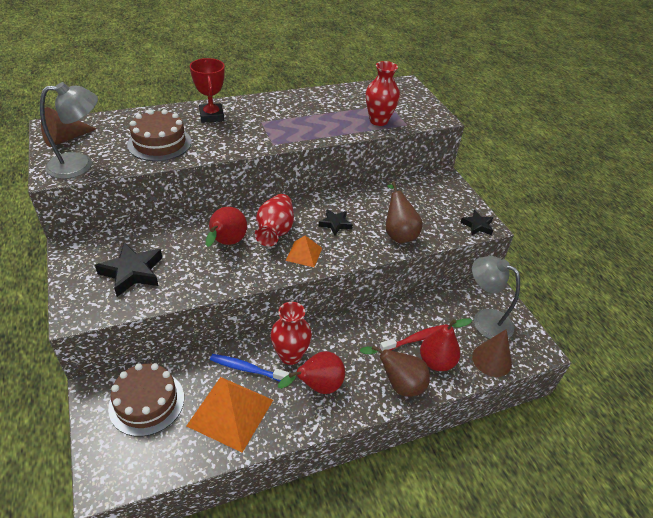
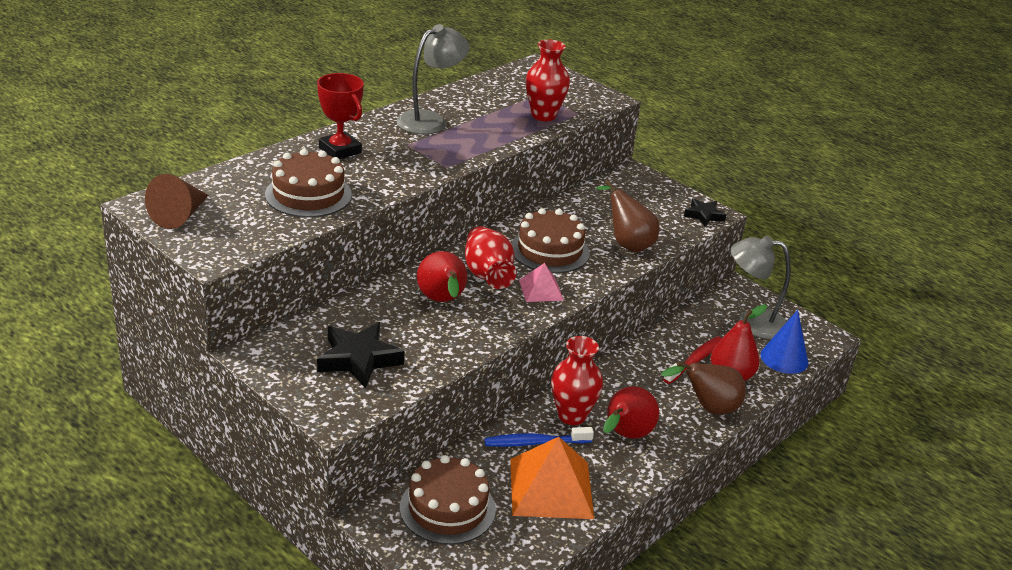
camera: 25 degrees left, 10 degrees down
grey lamp [40,82,98,179] -> grey lamp moved to [397,24,469,134]
orange pyramid [286,236,322,267] -> pink pyramid [519,263,564,302]
black star [319,209,353,235] -> brown cake [511,208,590,273]
brown cone [472,329,512,377] -> blue cone [761,310,809,374]

